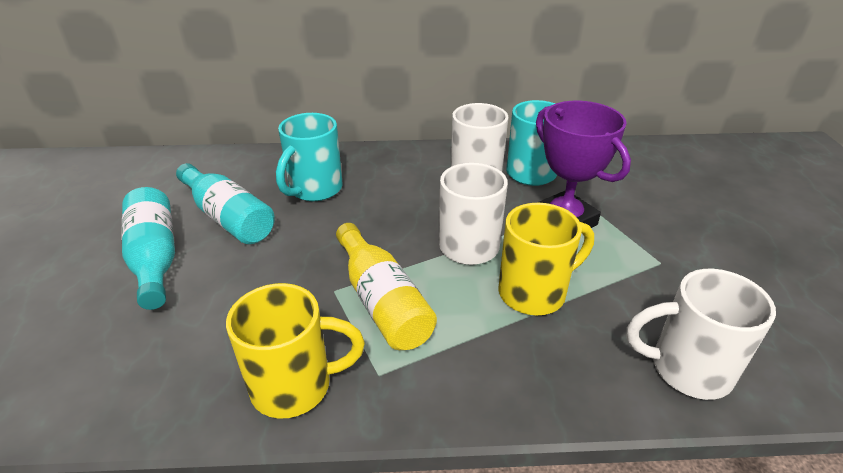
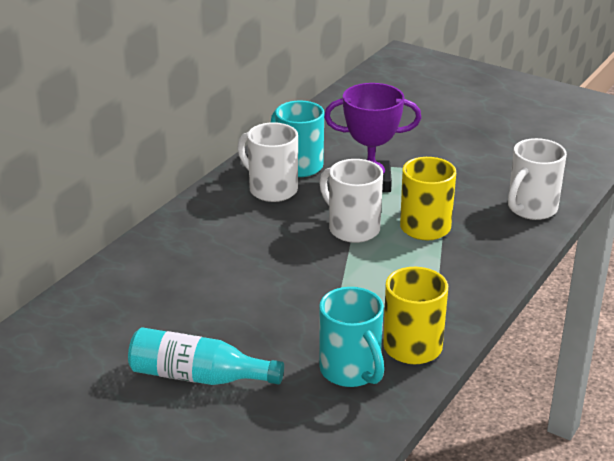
camera: 55 degrees left, 5 degrees down
turquoise bottle [176,163,275,244] -> none
turquoise mug [276,113,342,201] -> turquoise mug moved to [319,287,384,387]
yellow bottle [336,223,437,350] -> none

